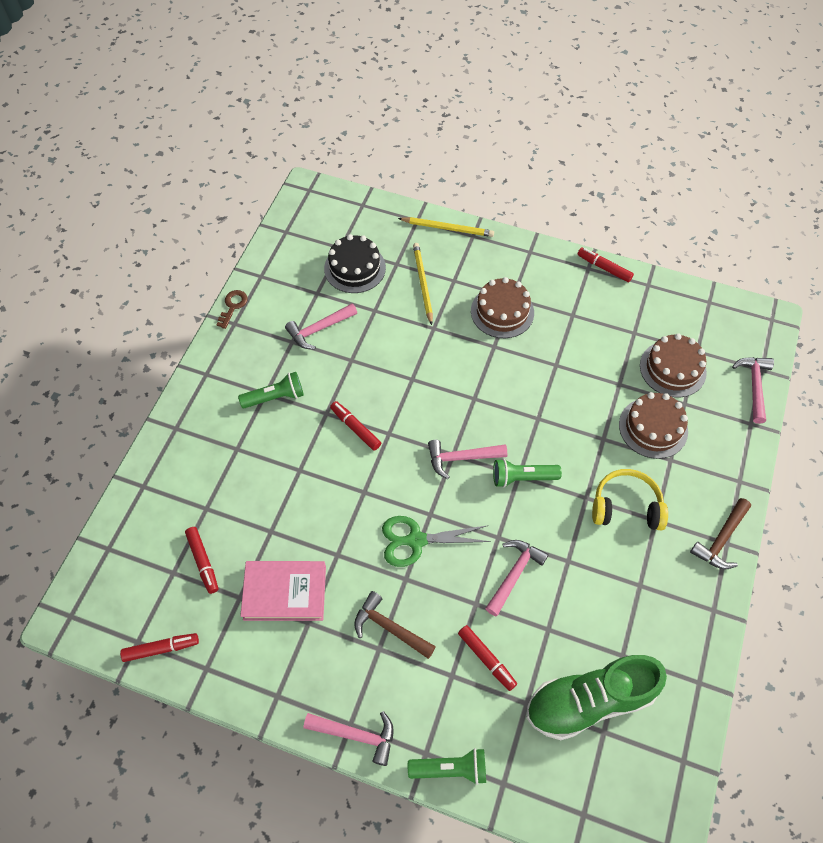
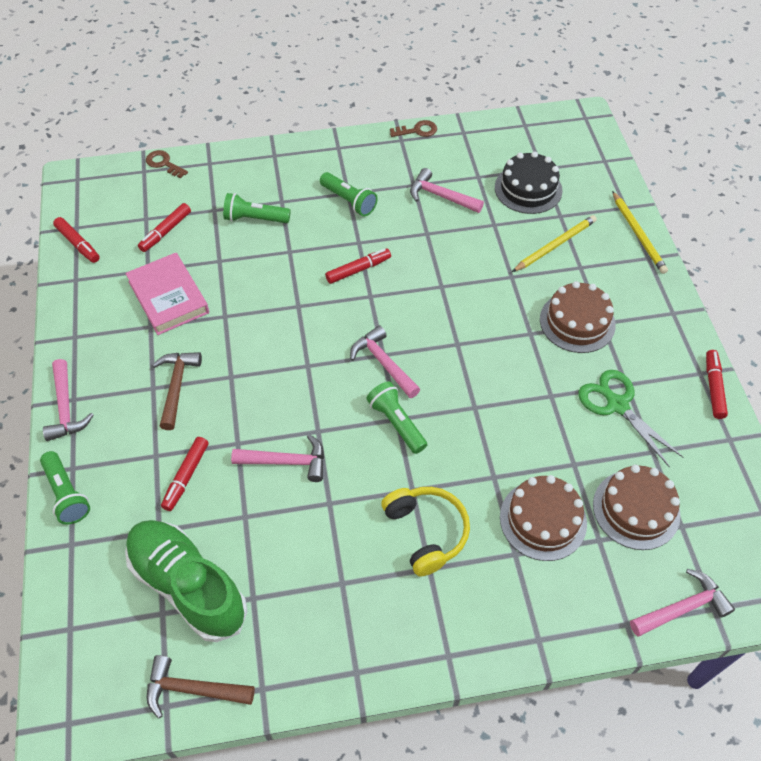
camera: 60 degrees right, 5 degrees down
red marker [330,401,381,451] -> red marker turned 45 degrees clockwise [325,248,391,284]
green scissors [382,516,491,567] -> green scissors moved to [578,370,684,467]
brown hammer [690,498,751,569] -> brown hammer moved to [147,655,255,719]
none -> brown key [146,150,188,178]
none -> green flashlight [223,193,291,223]

